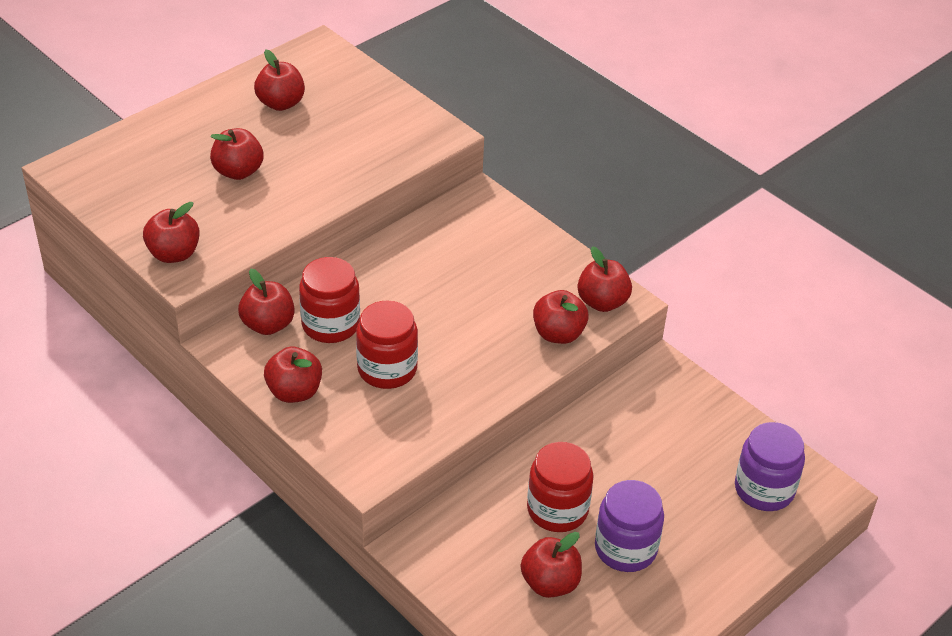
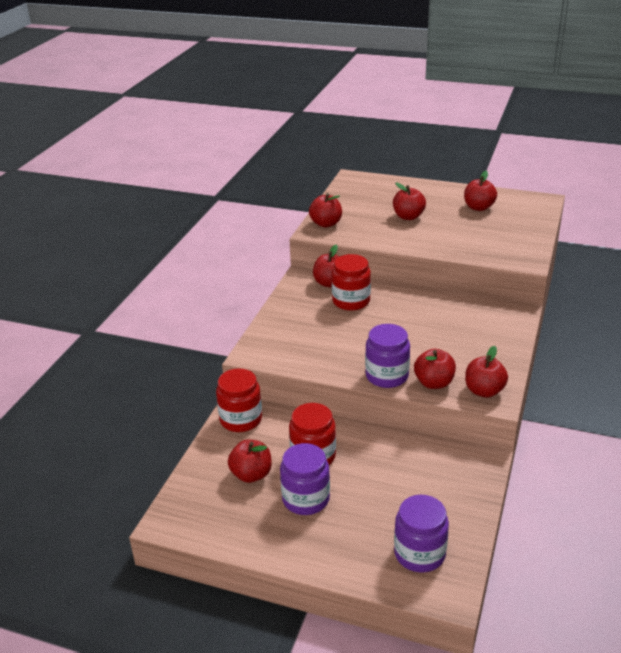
camera: 65 degrees right, 10 degrees down
red apple [264,346,322,403] -> none
red jar [356,300,418,389] -> red jar moved to [216,368,262,432]
none -> purple jar [365,324,410,388]

